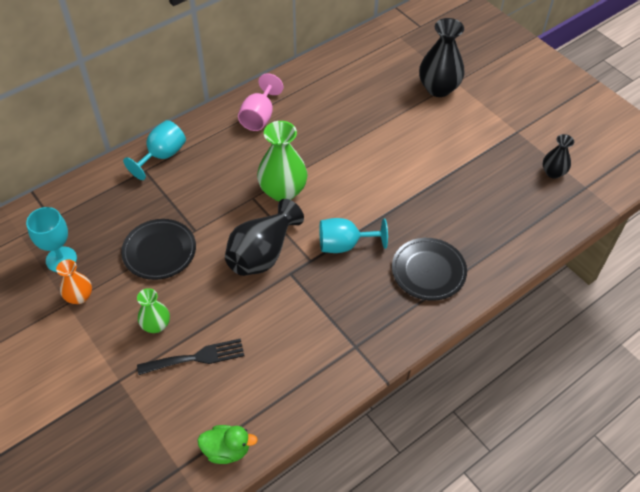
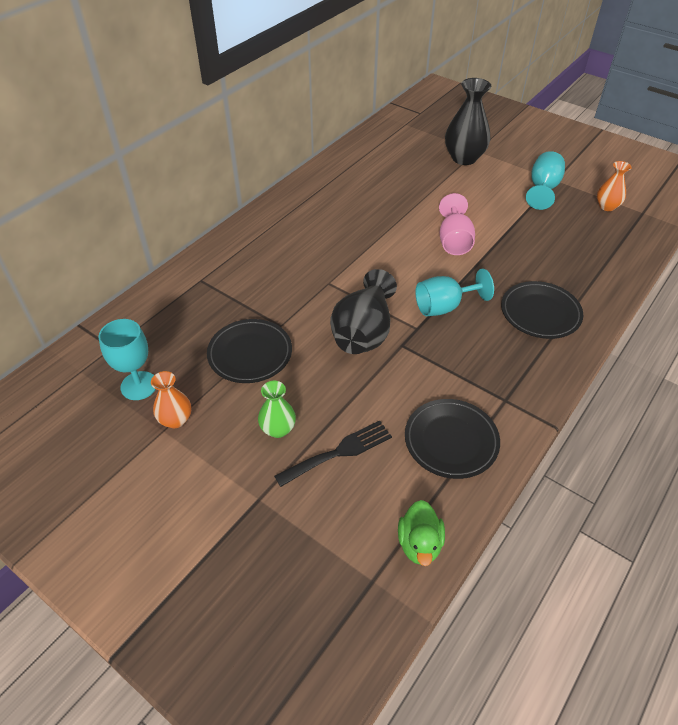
camera: 15 degrees left, 5 degrees down
turquoise goblet [123,120,186,180] -> turquoise goblet moved to [526,151,565,210]
green duck [197,425,258,464] -> green duck turned 105 degrees clockwise [398,500,445,566]
pink goblet [238,73,283,131] -> pink goblet moved to [439,193,475,255]
green vase [257,121,307,201] -> none
black vase [543,134,574,179] -> orange vase [597,161,632,211]
none -> black plate [405,399,500,479]

